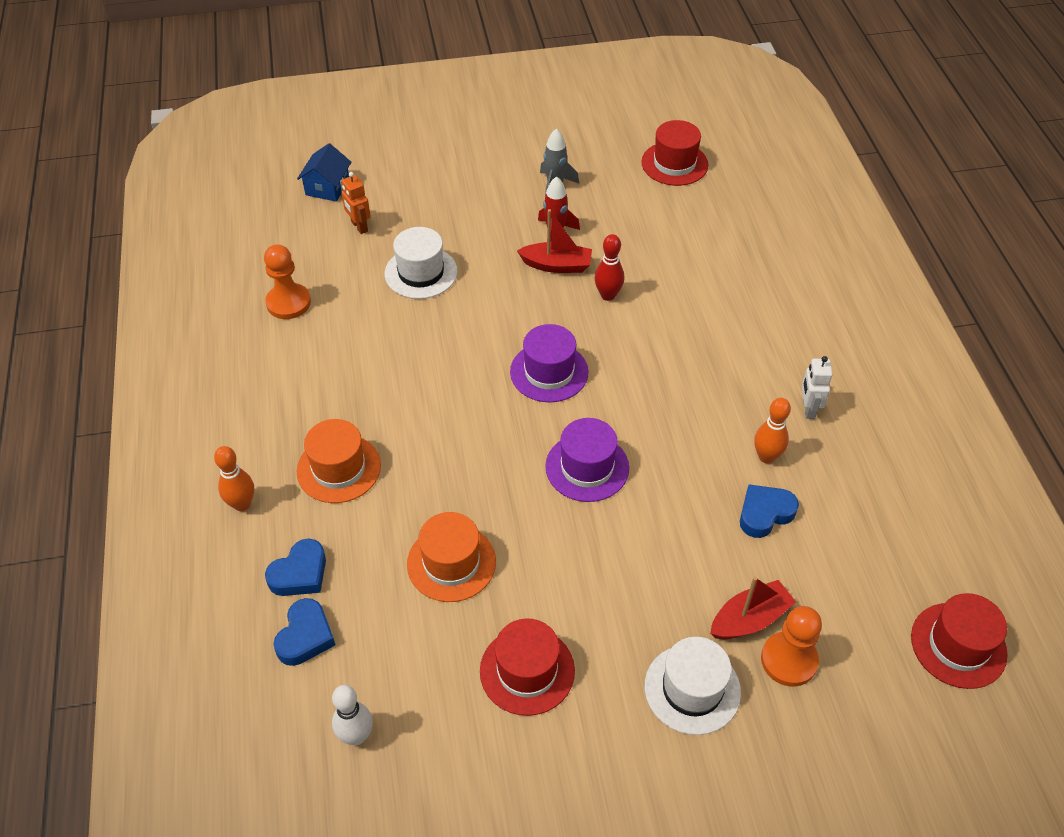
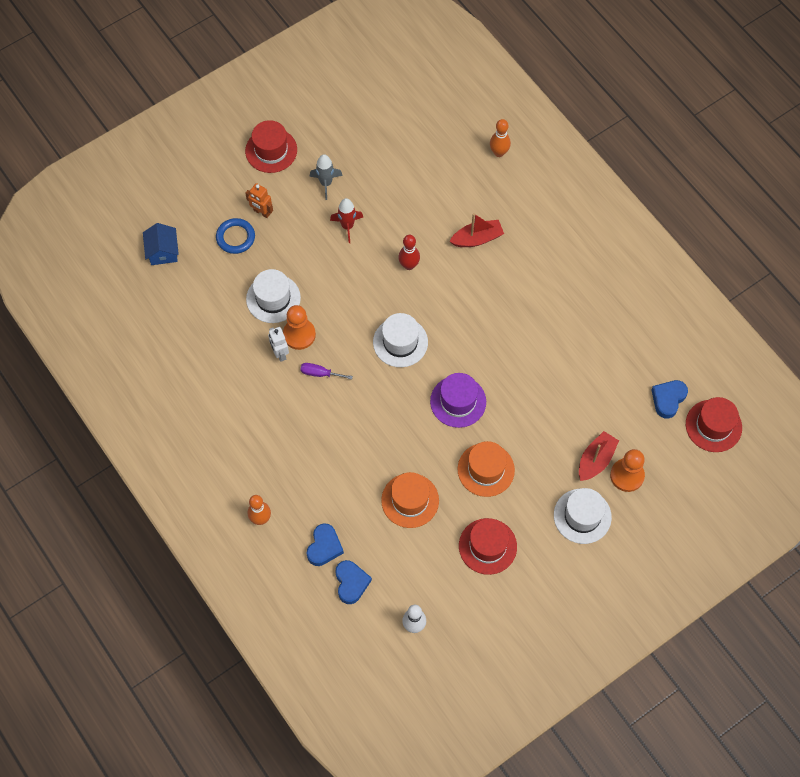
camera: 25 degrees left, 15 degrees up
orange pawn [264,244,311,319] -> orange pawn moved to [283,305,316,350]
orange hat [297,419,381,503] -> orange hat moved to [458,441,515,497]
orange robot [341,172,371,234] -> orange robot moved to [245,183,273,218]
purple hat [510,324,588,402] -> white hat [373,313,428,367]
red boat [517,209,592,273] -> red boat moved to [449,213,504,247]
red hat [641,120,708,186] -> red hat moved to [245,120,297,173]
blue heart [740,485,799,538] -> blue heart moved to [651,380,688,418]
orange bowling pin [754,398,791,464] -> orange bowling pin moved to [490,119,511,157]
white robot [802,356,833,419] -> white robot moved to [268,327,289,362]
none -> blue ring [216,218,255,254]
none -> purple screwdriver [300,363,353,379]

